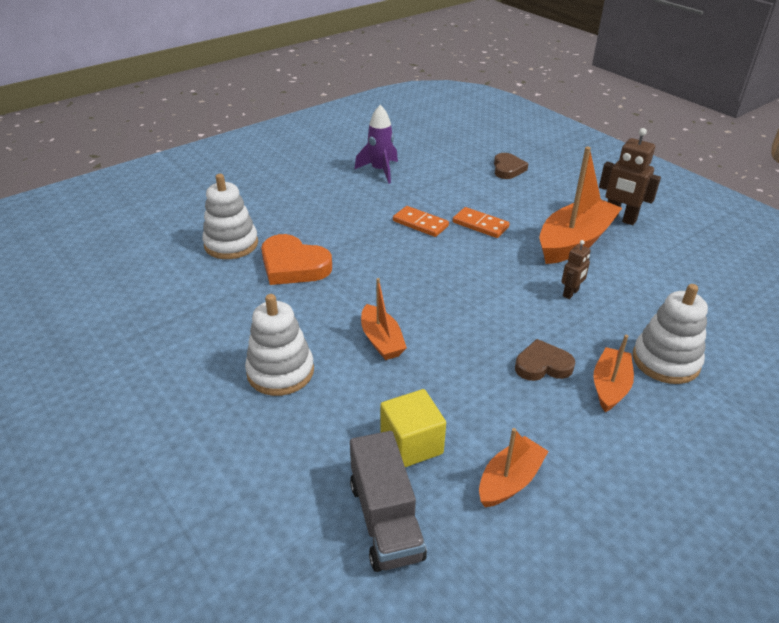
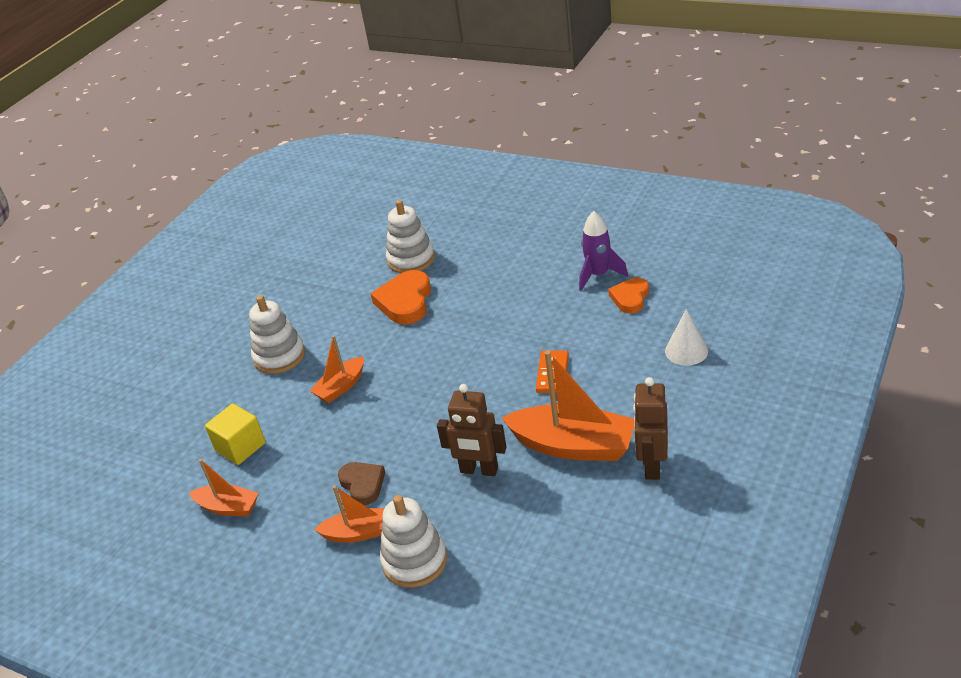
camera: 70 degrees right, 0 degrees up
grey truck [350,431,427,572] -> none
orange domino [393,206,449,237] -> none
brown heart [494,153,528,179] -> white cone [665,309,708,365]
brown robot [561,240,591,299] -> brown robot [437,384,507,476], size x1.75
none -> orange heart [608,278,649,313]

